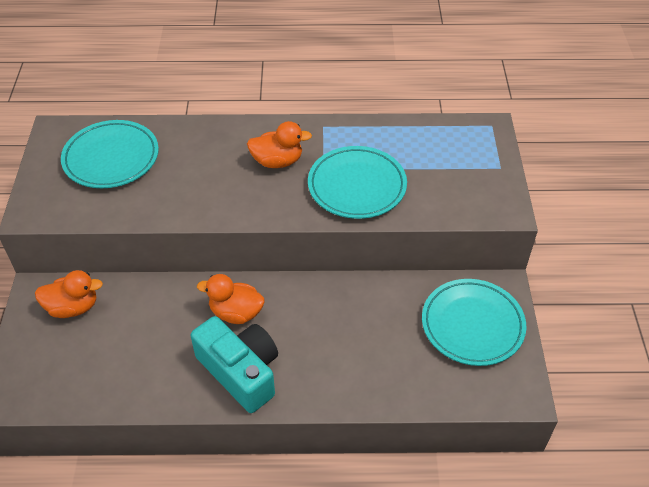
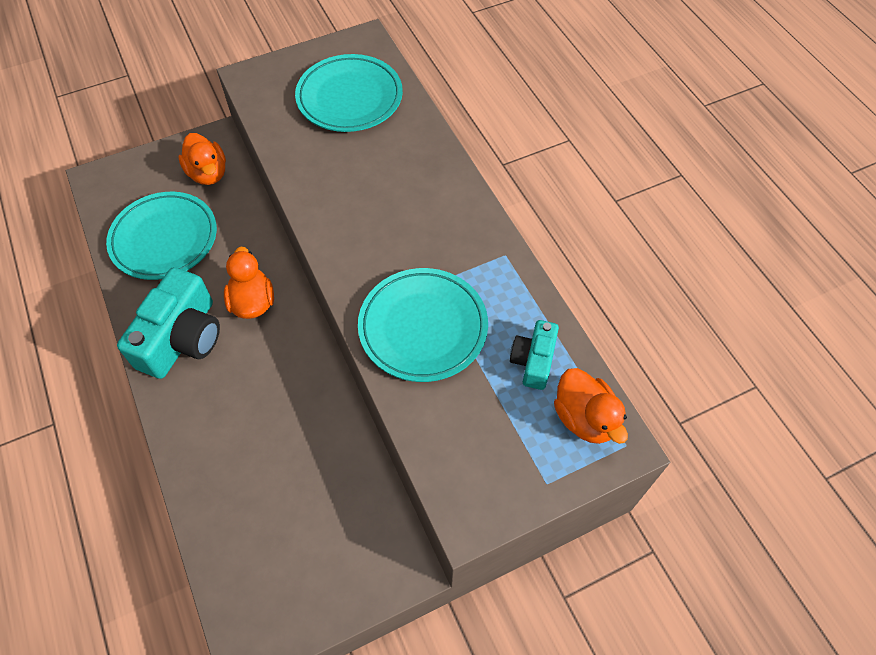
camera: 65 degrees right, 10 degrees up
orange duck [247,121,312,168] -> orange duck moved to [554,368,628,444]
turquoise plate [422,279,526,366] -> turquoise plate moved to [106,192,217,280]
none -> turquoise camera [510,320,559,390]

